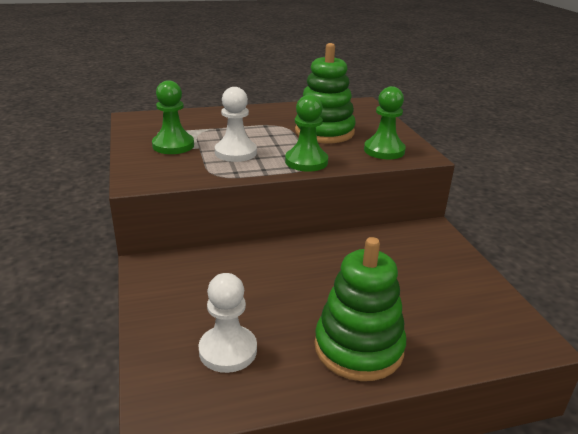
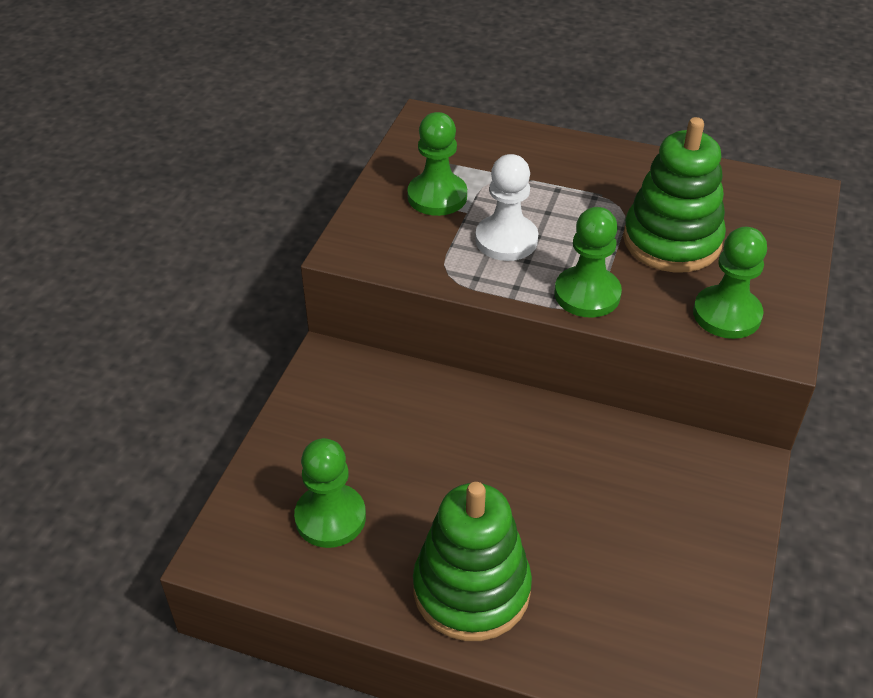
camera: 35 degrees right, 15 degrees up
white pawn [199,273,257,373] -> green pawn [294,438,366,548]

